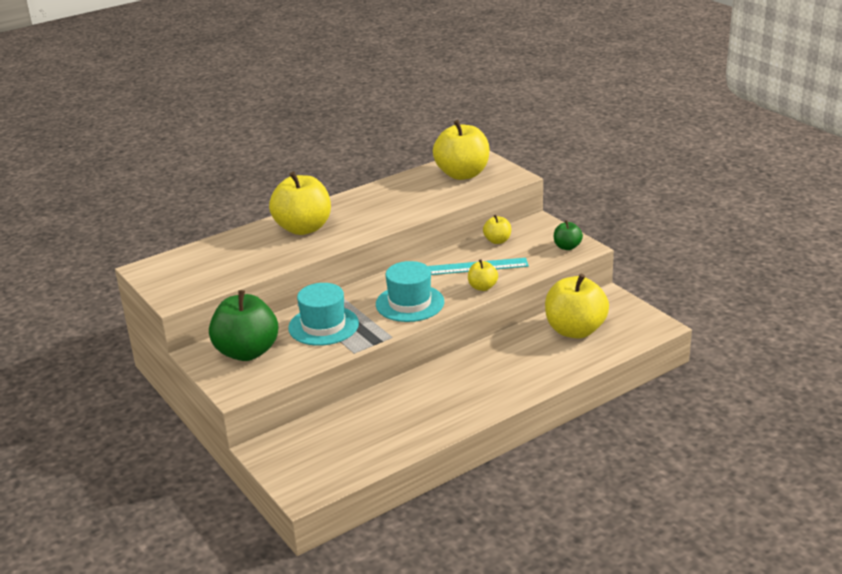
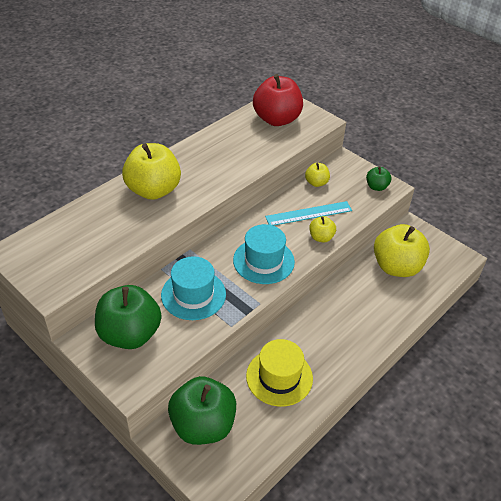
camera: 15 degrees left, 15 degrees up
yellow apple [433,120,489,180] -> red apple [253,74,303,126]
none -> green apple [168,376,236,445]
none -> yellow hat [246,339,313,407]

